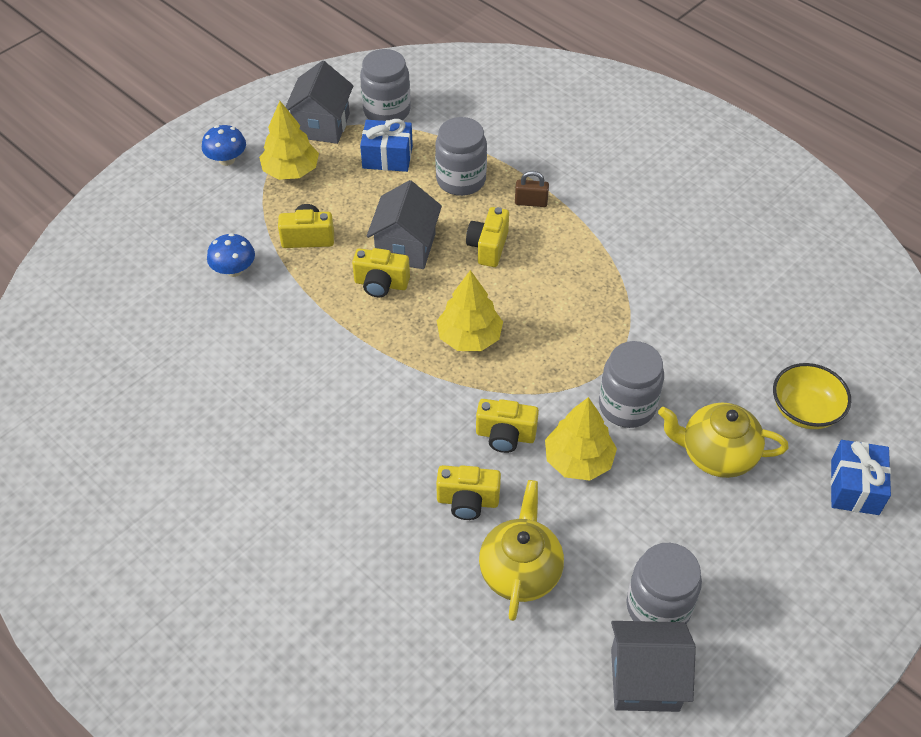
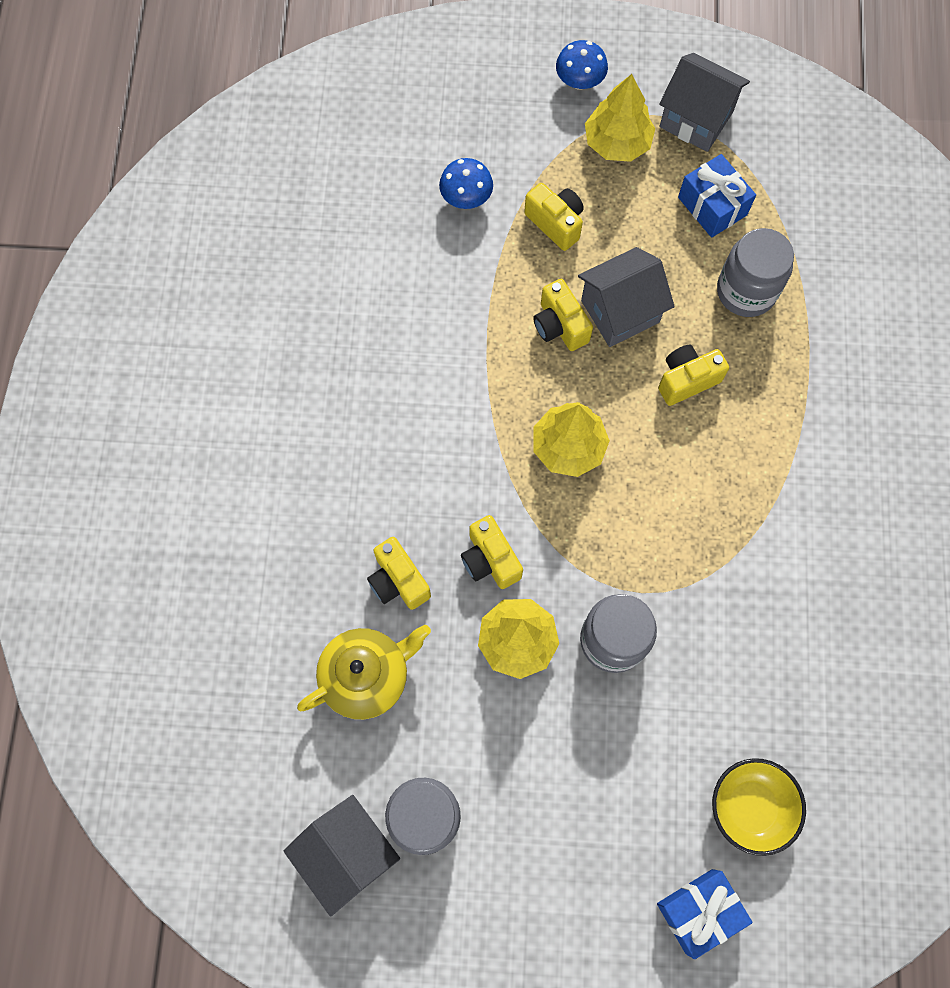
camera: 50 degrees right, 20 degrees up
grey house [285,61,353,144] -> grey house turned 60 degrees clockwise [659,53,750,152]
grey jar [360,49,411,121] -> none
brown padlock [515,171,549,207] -> none
yellow teapot [658,402,788,478] -> none

